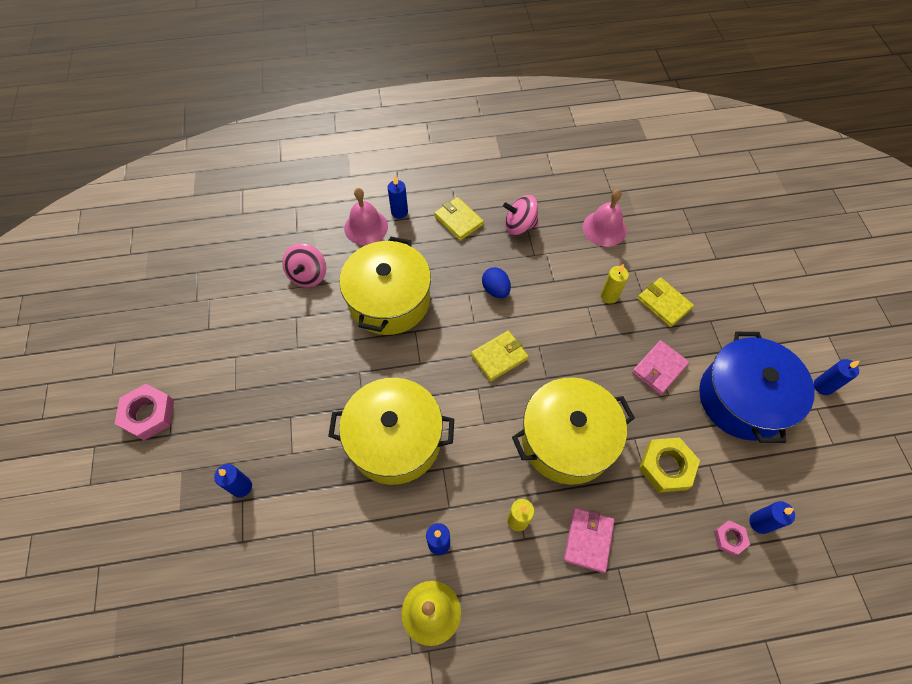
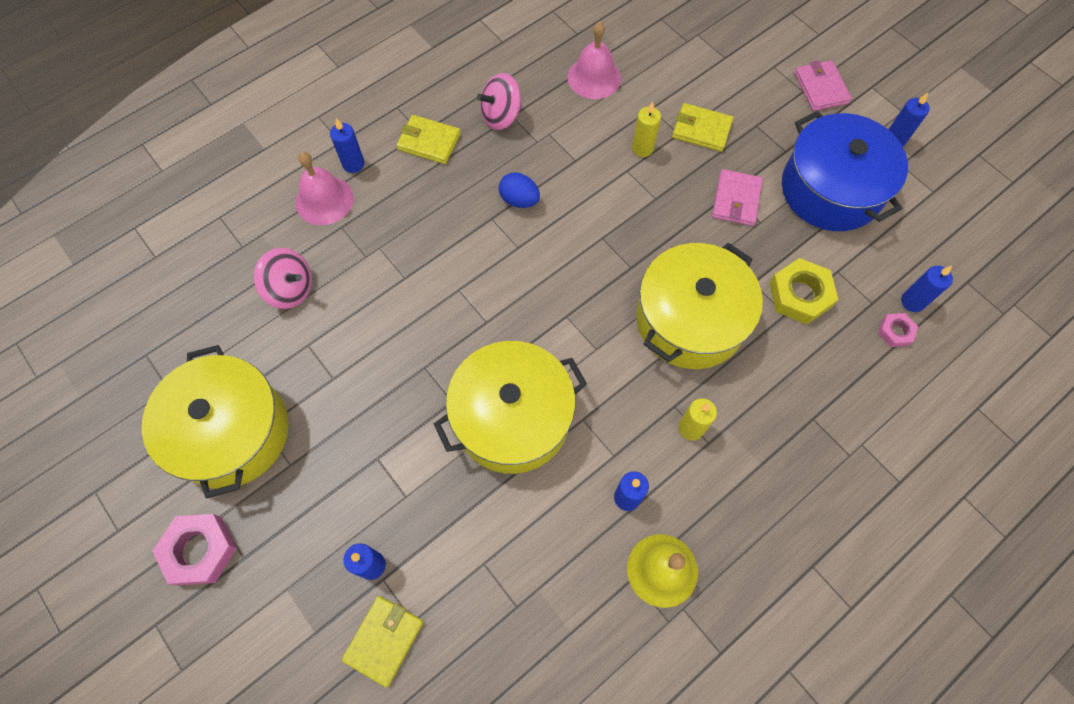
camera: 30 degrees left, 5 degrees up
pink spinning top [282,243,326,287] -> pink spinning top turned 45 degrees counterclockwise [254,248,312,309]
yellow pot [339,237,431,335] -> yellow pot moved to [142,345,289,499]
yellow wallet [471,331,529,381] -> yellow wallet moved to [342,596,423,687]
pink wallet [564,508,615,573] -> pink wallet moved to [794,60,852,111]

